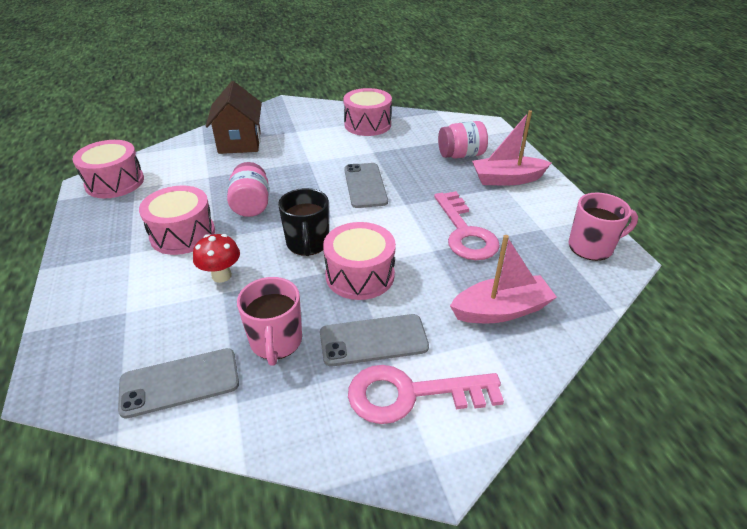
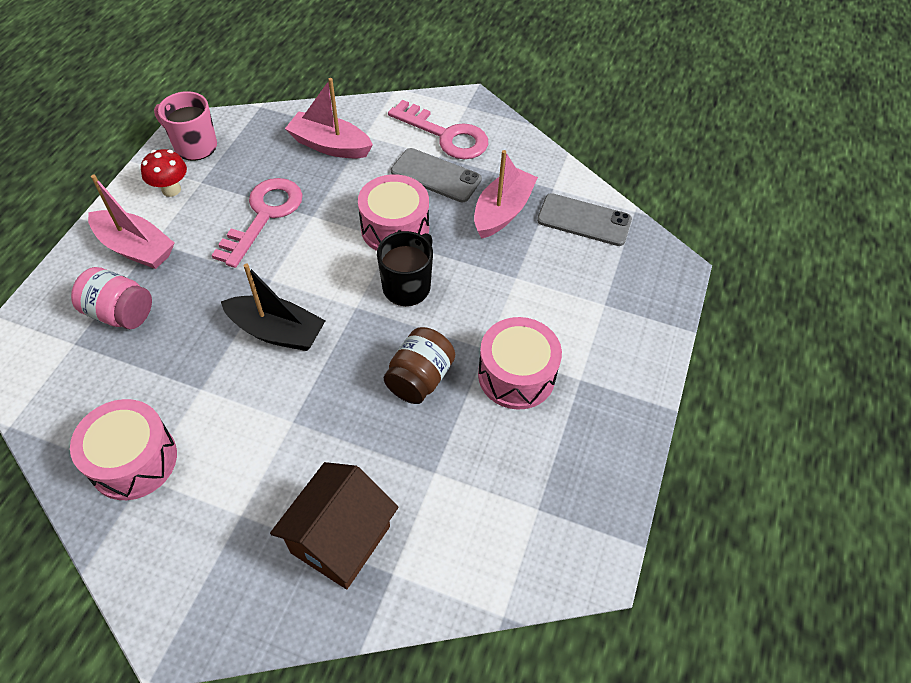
camera: 145 degrees left, 15 degrees up
pink drum [72,140,144,198] -> none
red mushroom [193,234,240,283] -> red mushroom moved to [141,149,187,197]
pink jar [227,162,269,217] -> brown jar [384,327,455,404]
pink mug [237,277,302,366] -> pink boat [474,150,538,239]
grey phone [344,163,388,208] -> black boat [221,264,326,351]

